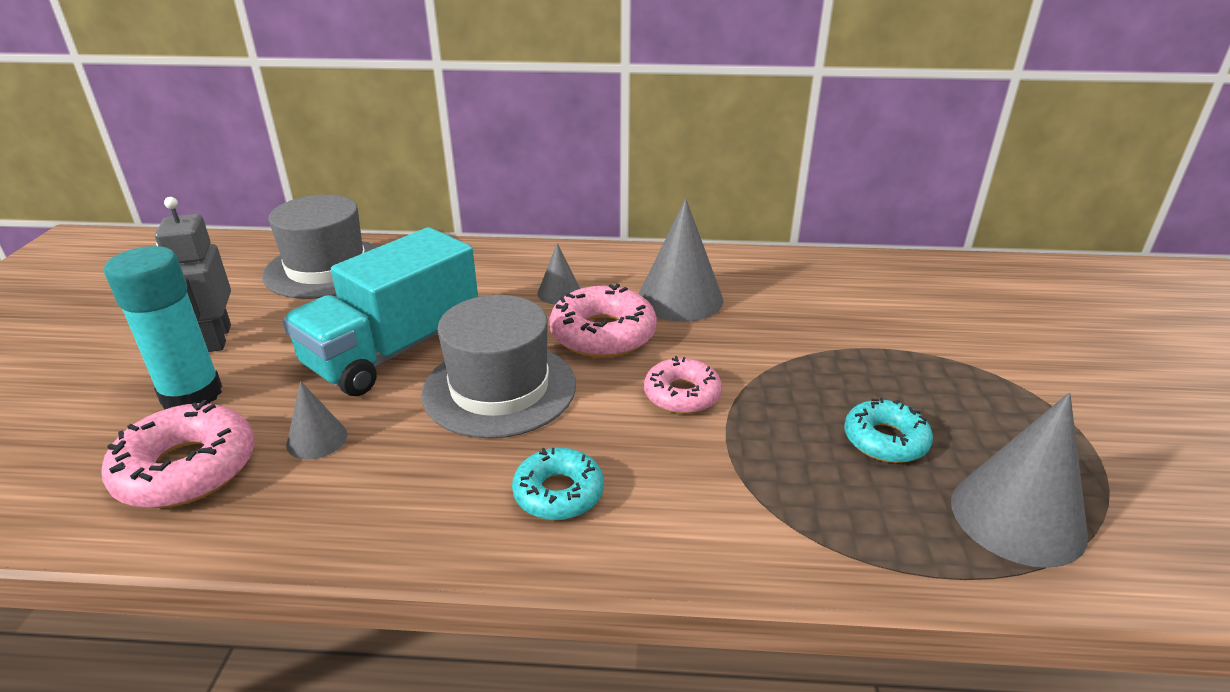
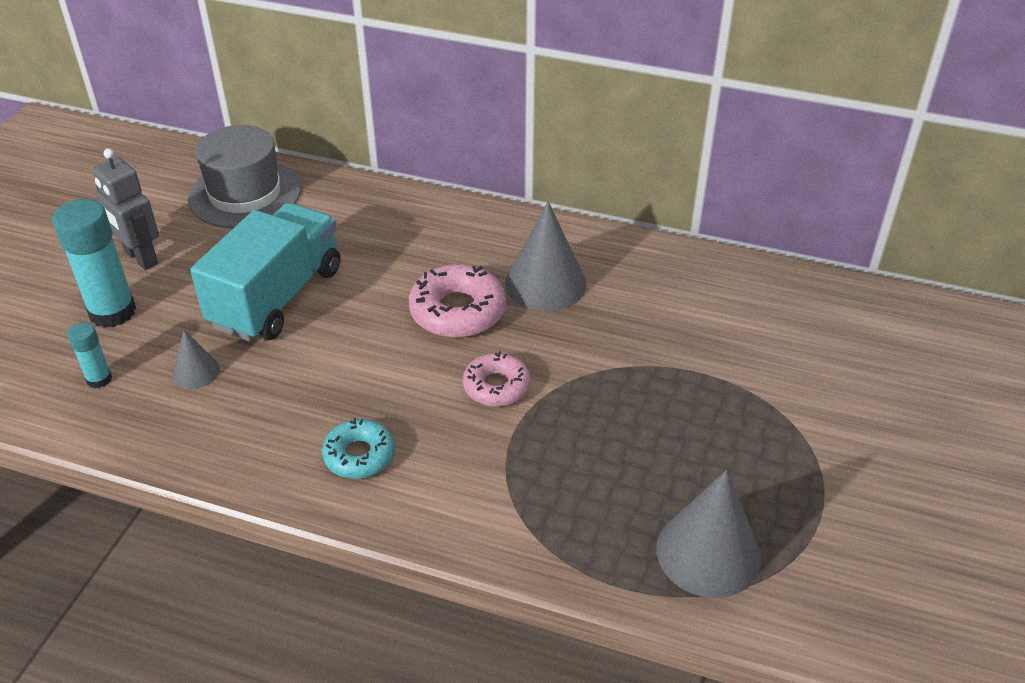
camera: 15 degrees right, 10 degrees up
pink donut [101,400,255,508] -> turquoise glue stick [67,322,112,388]
grey robot [155,197,231,352] -> grey robot turned 45 degrees counterclockwise [93,148,159,270]
turquoise truck [282,227,478,396] -> turquoise truck turned 150 degrees clockwise [190,203,340,341]
grey hat [421,295,576,438] -> none
grey cone [537,243,580,304] -> none
turquoise donut [844,397,933,463] -> none

